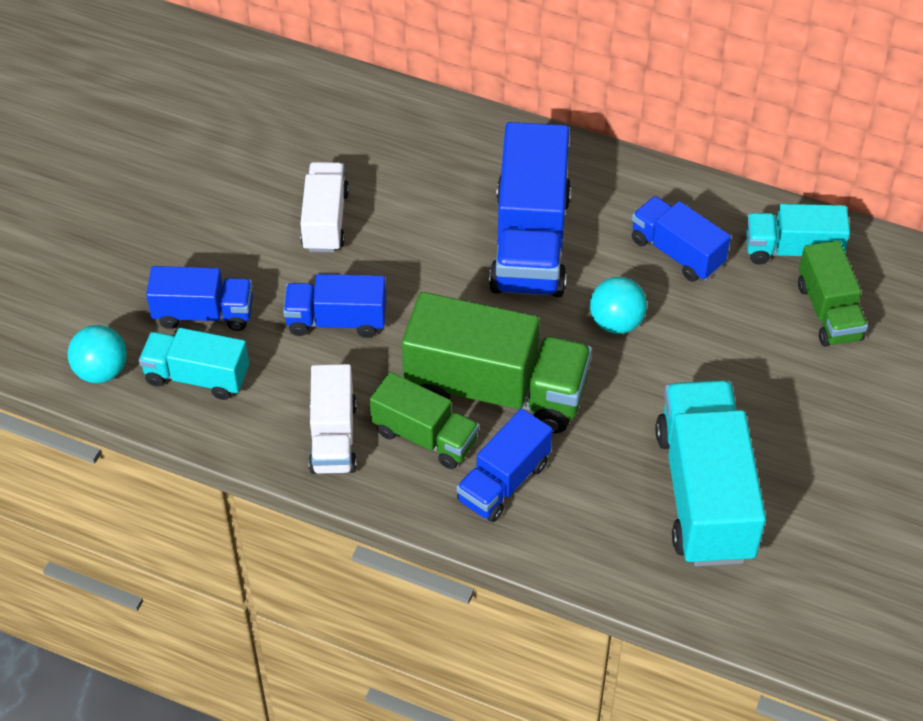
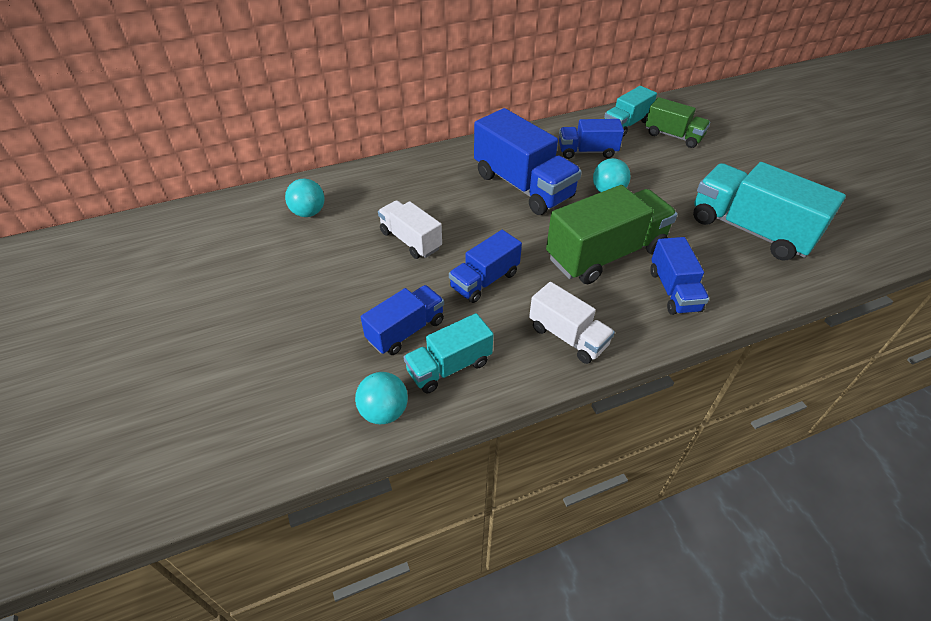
camera: 45 degrees left, 5 degrees down
green truck [370,372,479,469] -> none
none -> turquoise ball [285,179,324,217]

